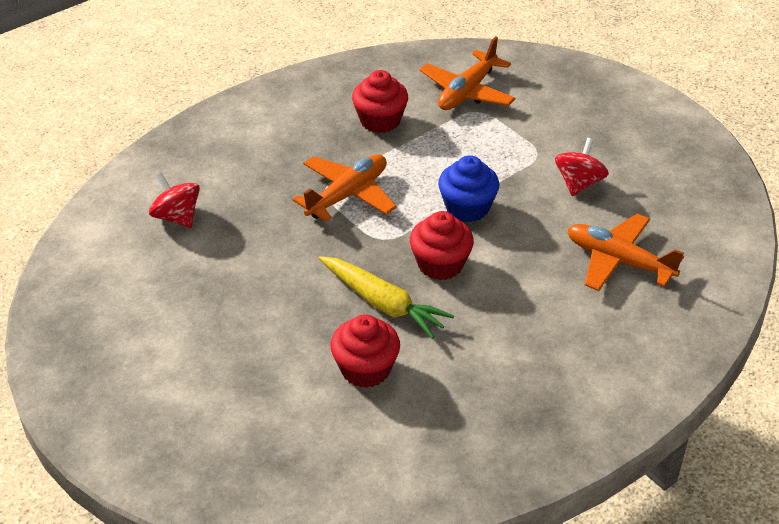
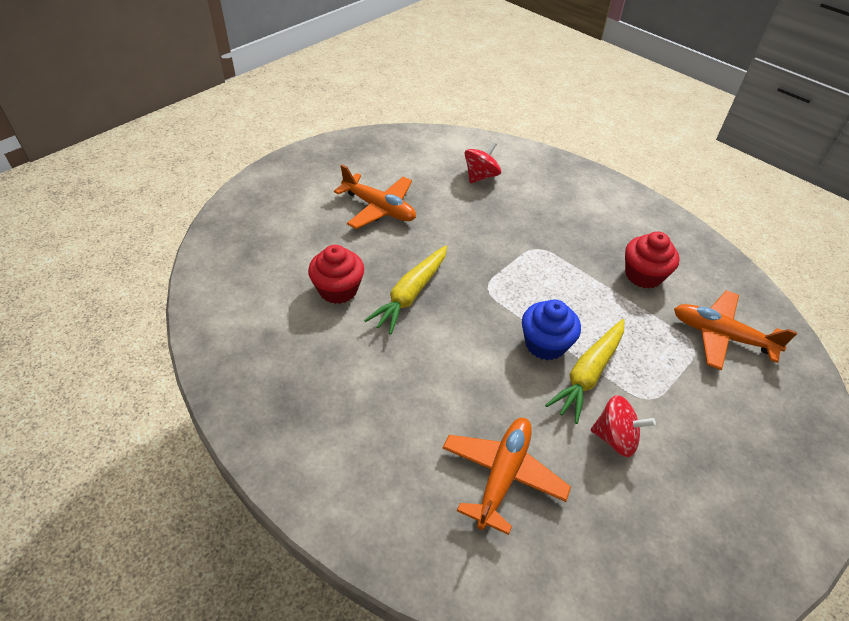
camera: 80 degrees right, 5 degrees up
orange plane [293,154,397,222] -> orange plane moved to [334,165,416,229]
red cupcake [410,211,474,280] -> none
none -> yellow carrot [545,319,624,424]

